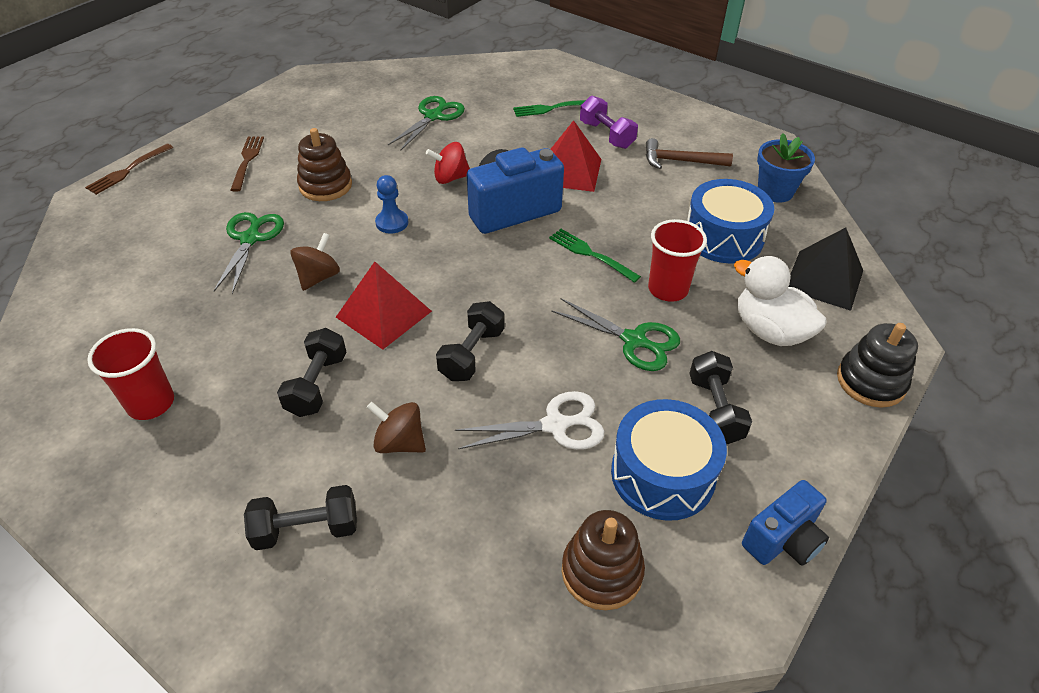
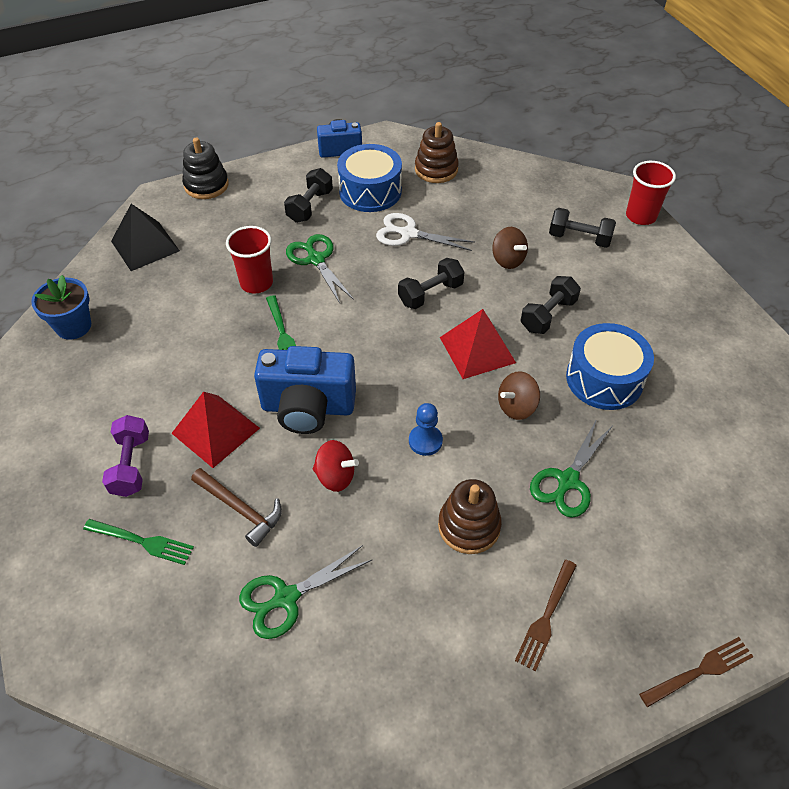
camera: 150 degrees left, 5 degrees up
red cup [87,328,174,420] -> red cup moved to [626,161,676,225]
brown hammer [646,138,733,169] -> brown hammer moved to [191,468,282,547]
blue drum [687,179,774,263] -> blue drum moved to [566,323,654,410]
white duck [734,256,827,346] -> none

